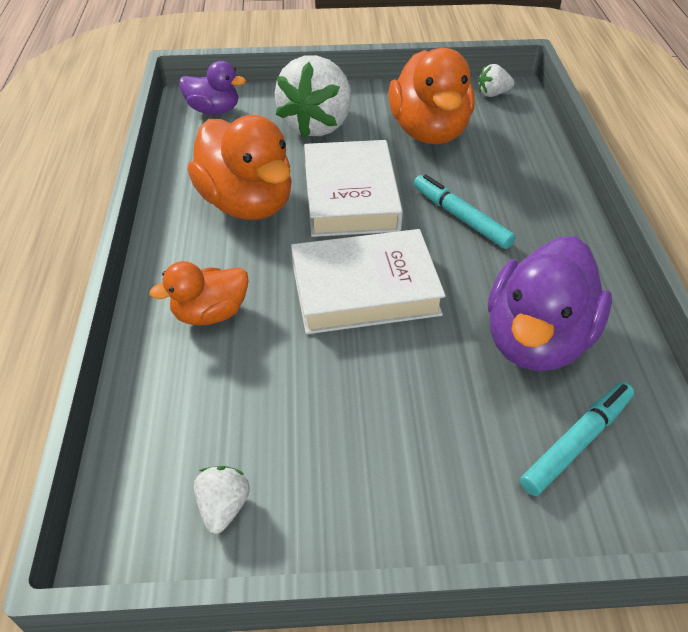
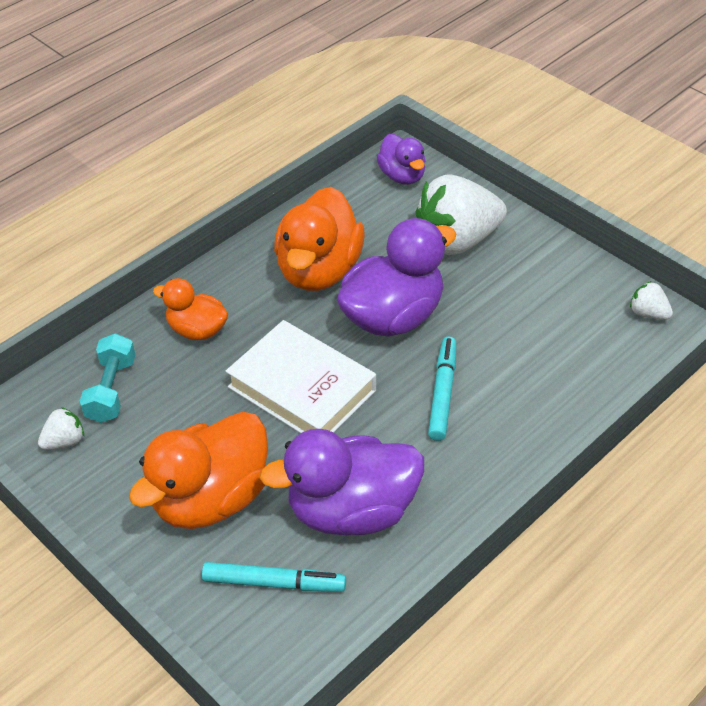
camera: 50 degrees right, 0 degrees up
white book [304,140,403,237] -> purple duck [337,218,456,337]
orange duck [388,48,474,144] -> orange duck moved to [129,412,268,529]
none -> turquoise dumbbell [79,333,135,423]

